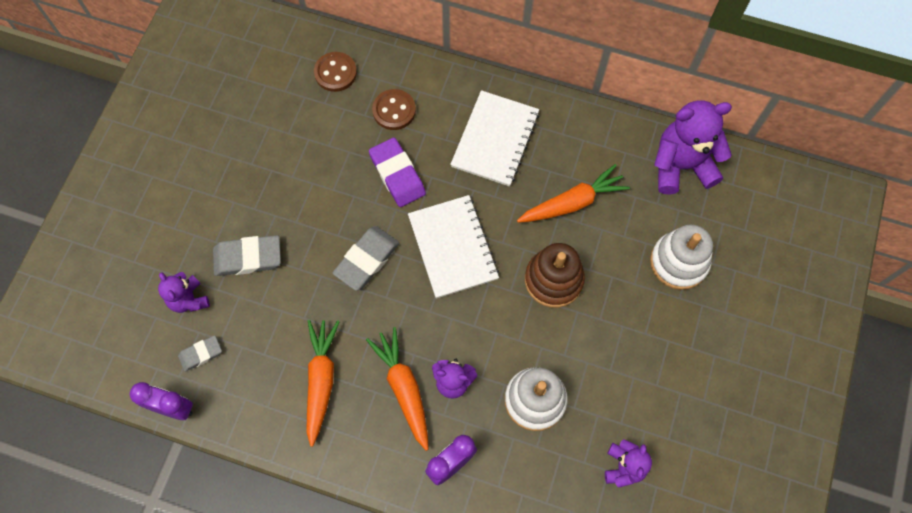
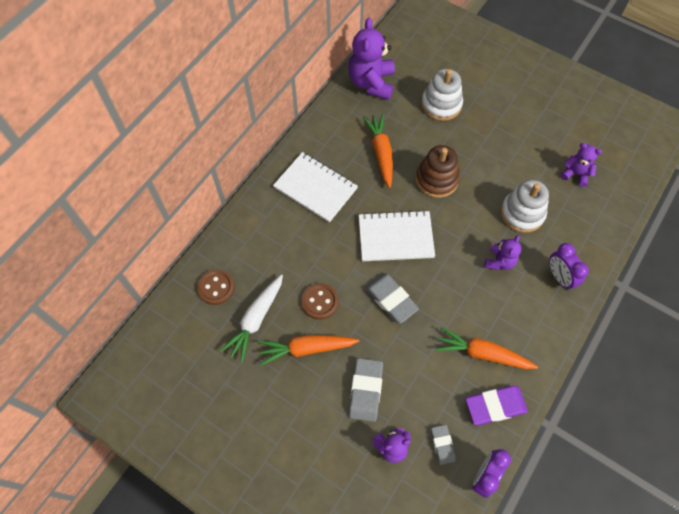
camera: 75 degrees left, 5 degrees down
orange carrot [366,327,429,451] -> orange carrot moved to [258,335,359,366]
purple eraser [369,138,426,207] -> purple eraser moved to [466,386,528,425]
brown button [372,89,416,130] -> brown button moved to [301,283,338,320]
none -> white carrot [220,274,283,363]

